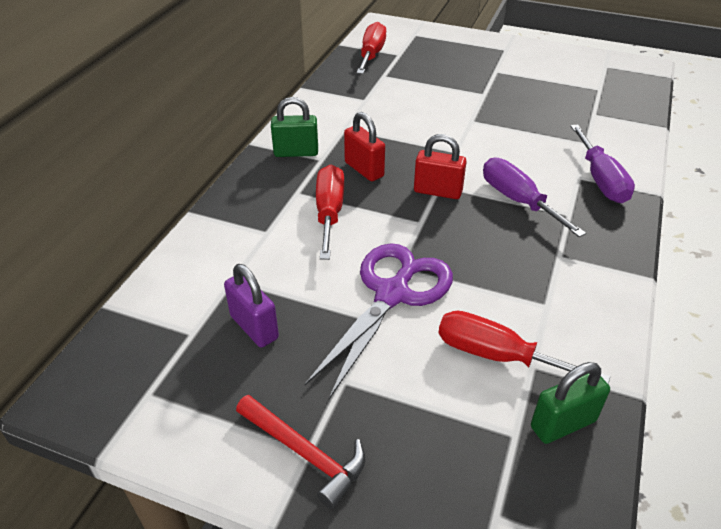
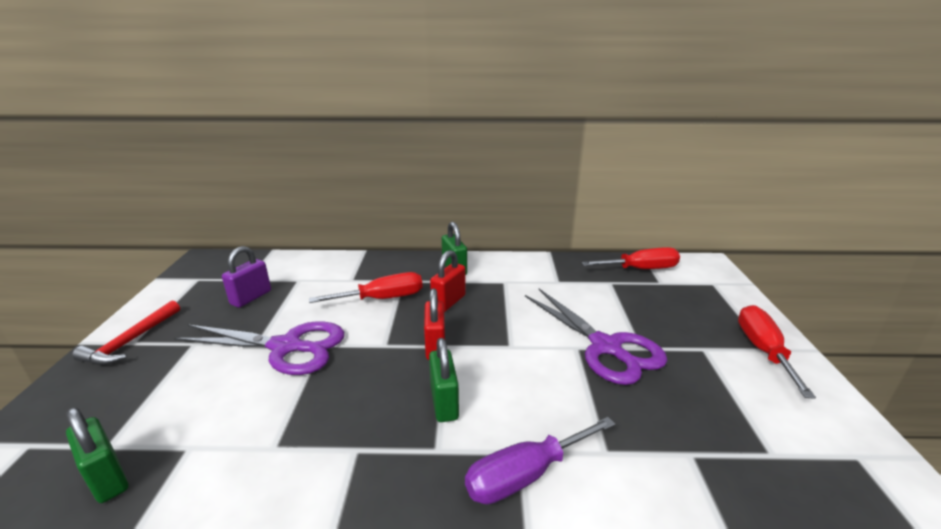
camera: 70 degrees right, 15 degrees down
red screwdriver [438,311,610,384] -> red screwdriver moved to [738,305,816,399]
purple screwdriver [483,158,586,237] -> green padlock [429,338,459,422]
none -> purple scissors [525,289,667,385]

